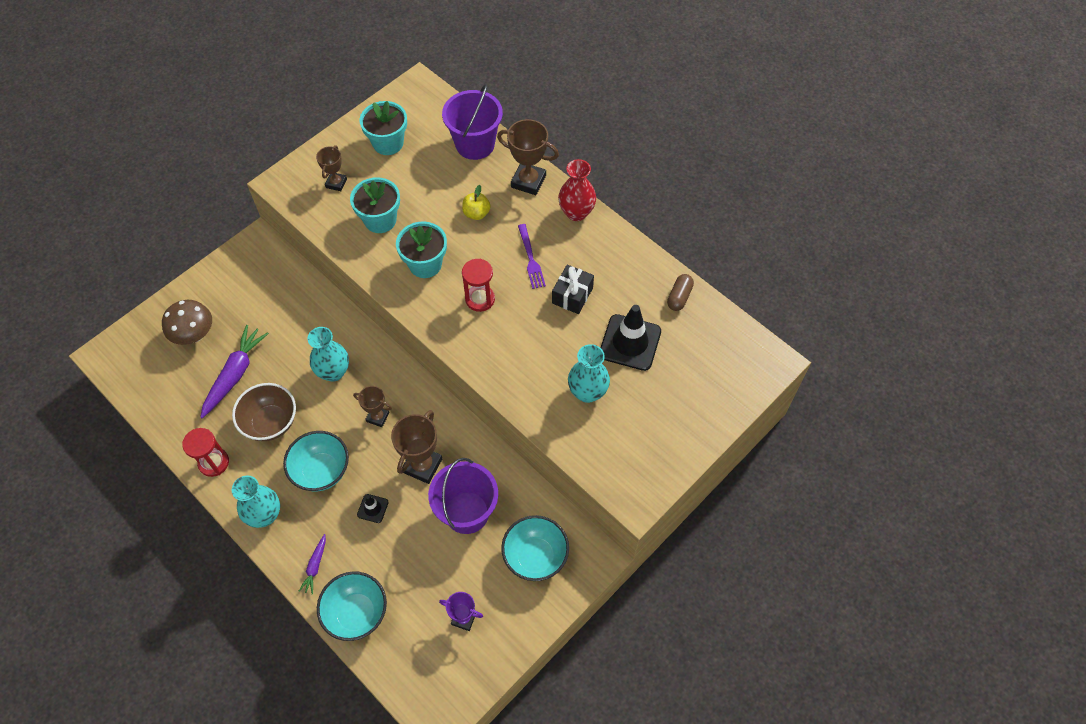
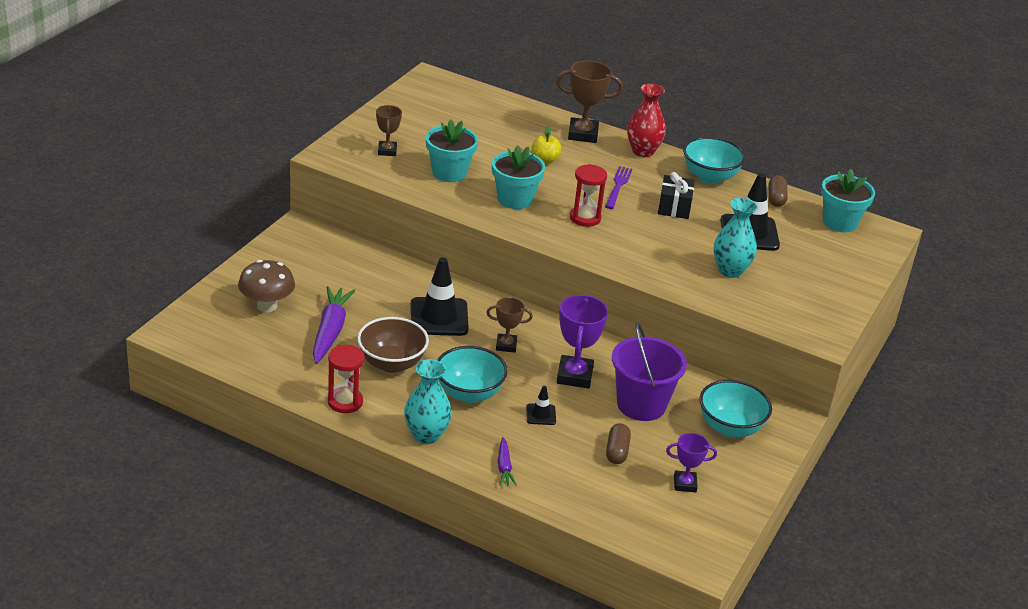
camera: 20 degrees left, 25 degrees down
turquoise vase [308,327,349,382] -> black traffic cone [411,257,469,336]
turquoise bowl [317,571,387,641] -> turquoise bowl moved to [683,137,746,184]
turquoise flower pot [359,101,407,155] -> turquoise flower pot moved to [821,169,875,232]
brown trophy [391,410,442,484] -> purple trophy [557,295,608,389]
purple bucket [442,84,503,160] -> none
purple fork [518,224,546,289] -> purple fork turned 135 degrees counterclockwise [605,166,632,209]
none -> brown capsule [606,423,631,464]

